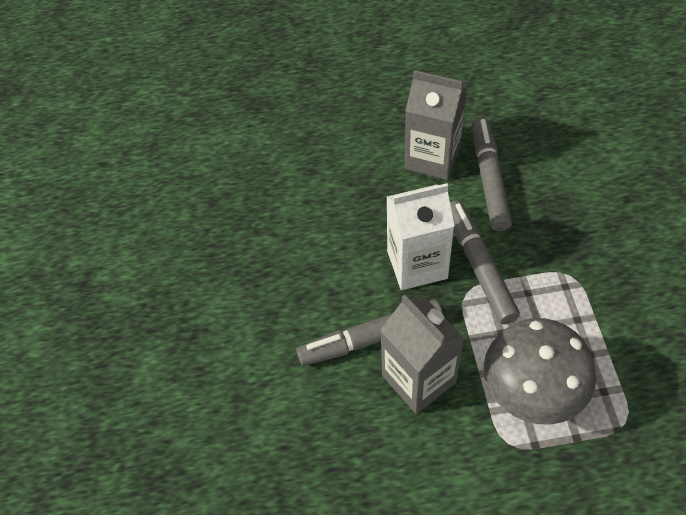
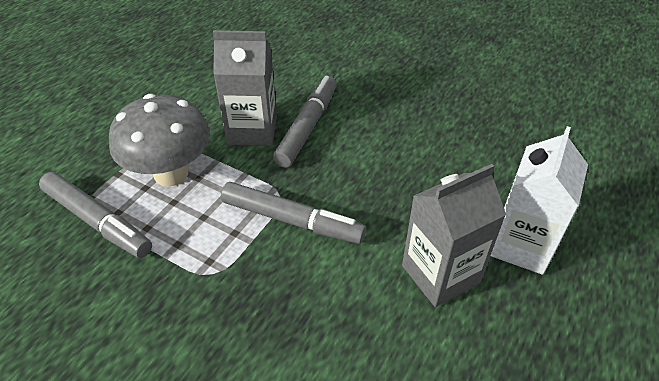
camera: 125 degrees right, 10 degrees down
white carton [387,183,454,290] -> white carton moved to [491,126,588,275]
grey marker [472,117,512,231] -> grey marker moved to [39,172,152,258]

